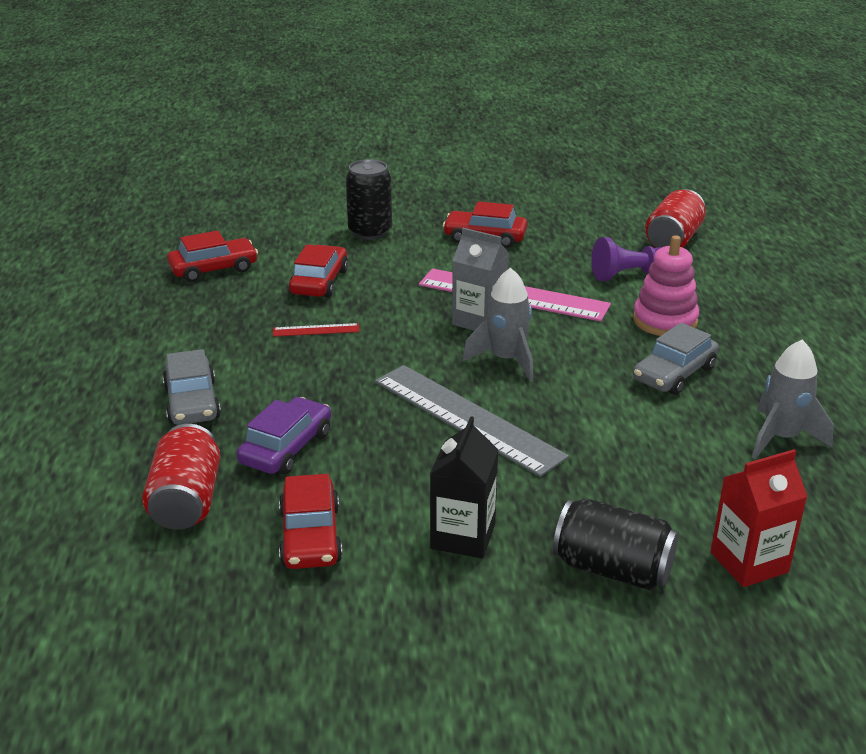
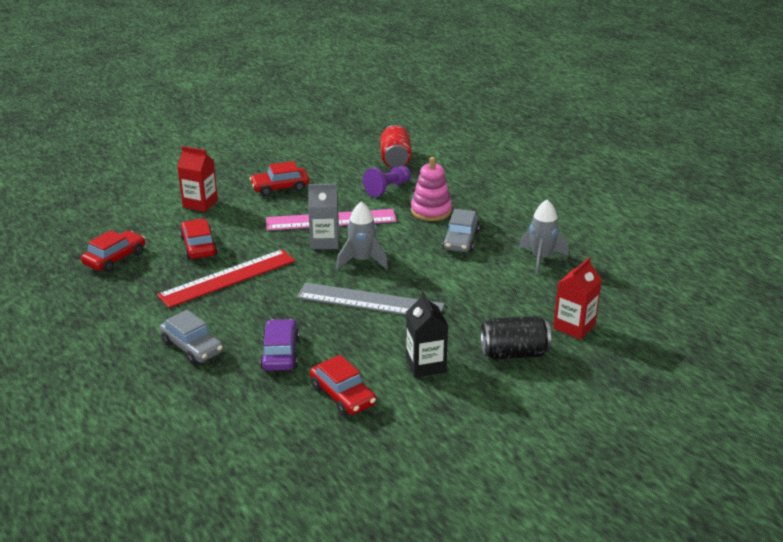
camera: 30 degrees left, 0 degrees up
red can [142,424,220,530] -> none
red ruler [273,323,360,337] -> red ruler [157,249,295,308], size x2.34
black can [346,159,392,240] -> red carton [177,146,218,212]

